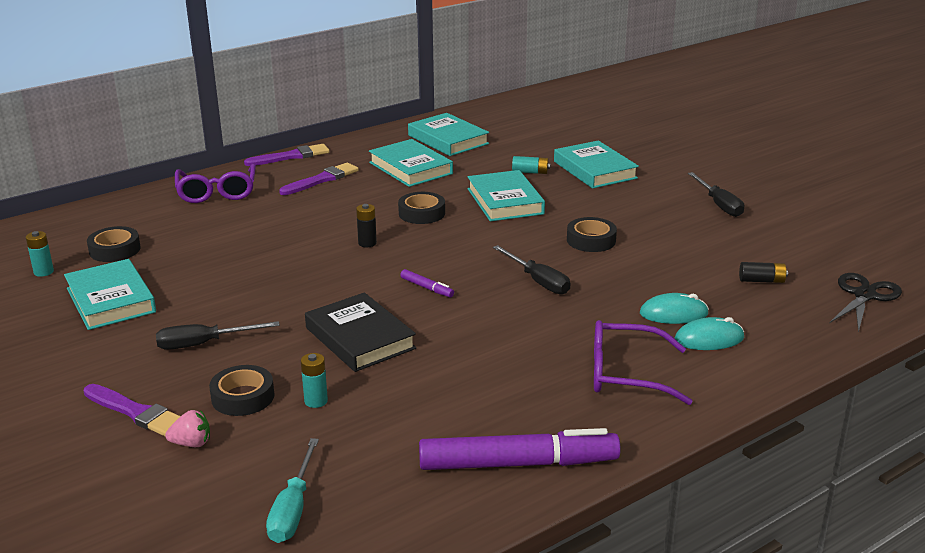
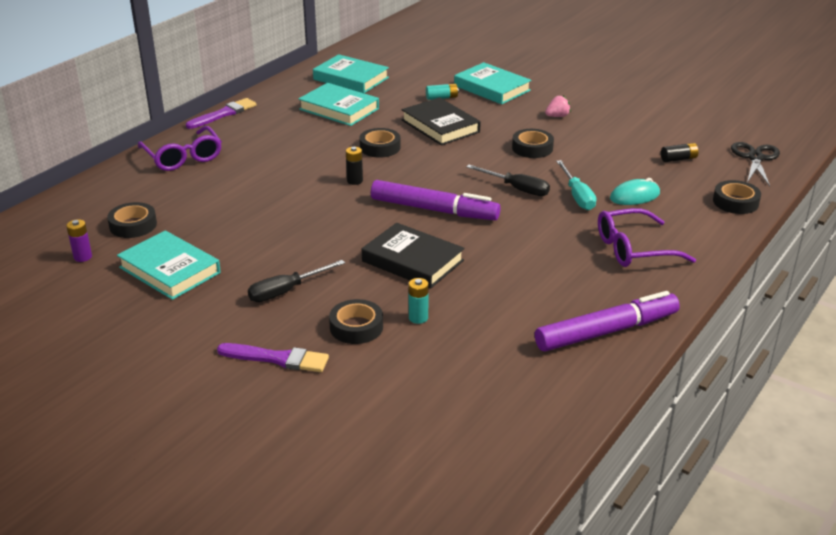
camera: 20 degrees left, 5 degrees up
turquoise battery [26,231,54,277] -> purple battery [66,219,92,262]
pink strawberry [165,410,210,447] -> pink strawberry moved to [545,96,571,117]
turquoise screwdriver [266,438,319,543] -> turquoise screwdriver moved to [556,160,596,210]
purple brush [279,163,359,195] -> none
purple marker [400,269,454,297] -> purple marker [371,180,501,220], size x2.39
turquoise book [468,170,545,221] -> black book [402,97,481,145]
turquoise mouse [675,317,744,350] -> none
black screwdriver [688,172,744,217] -> none
none -> black tape [713,180,761,214]

